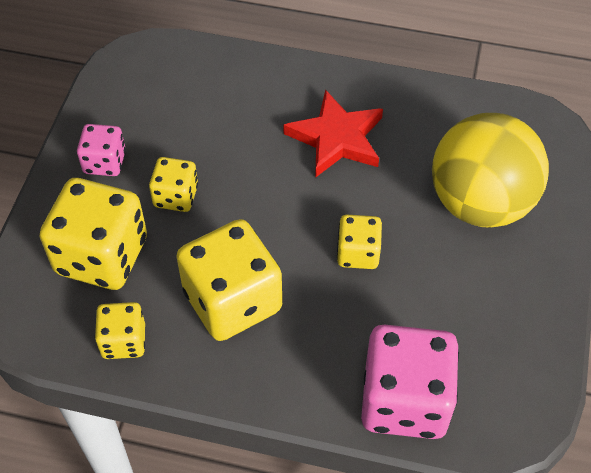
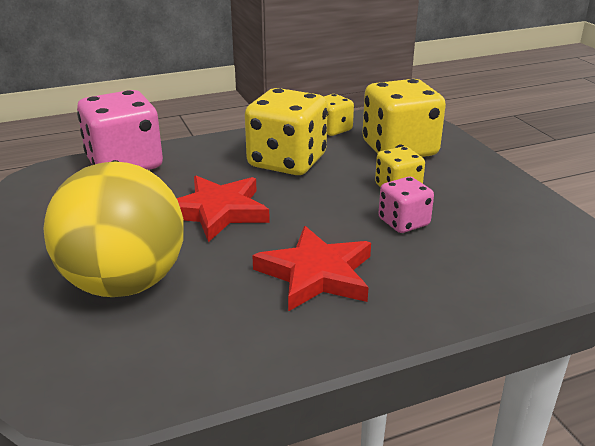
camera: 145 degrees right, 25 degrees down
pink dice [77,124,126,176] -> pink dice moved to [378,177,434,233]
yellow dice [337,215,382,269] -> red star [176,176,270,242]

